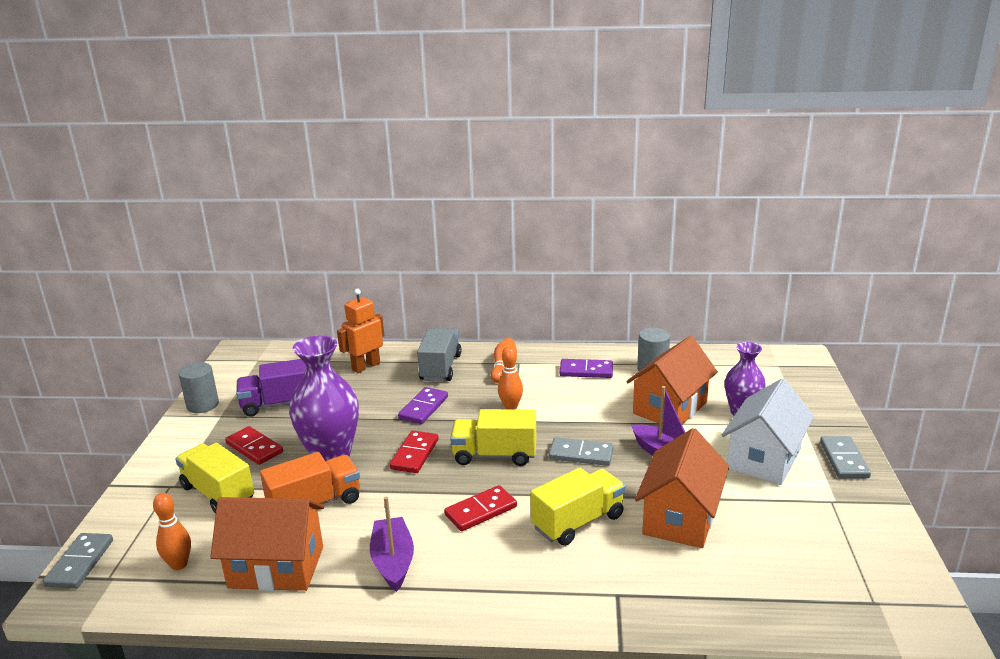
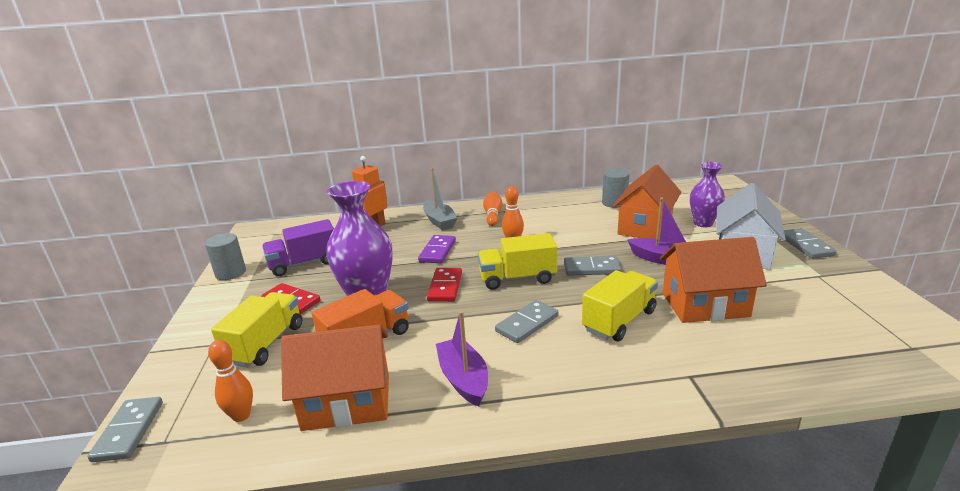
camera: 10 degrees left, 0 degrees up
yellow truck [175,443,254,514] -> yellow truck turned 75 degrees clockwise [211,292,302,368]
grey truck [417,327,462,382] -> grey boat [423,168,458,230]
red domino [444,485,517,531] -> grey domino [495,300,558,343]
purple domino [560,359,613,378] -> none
orange house [635,428,729,548] -> orange house turned 75 degrees clockwise [660,237,767,323]

